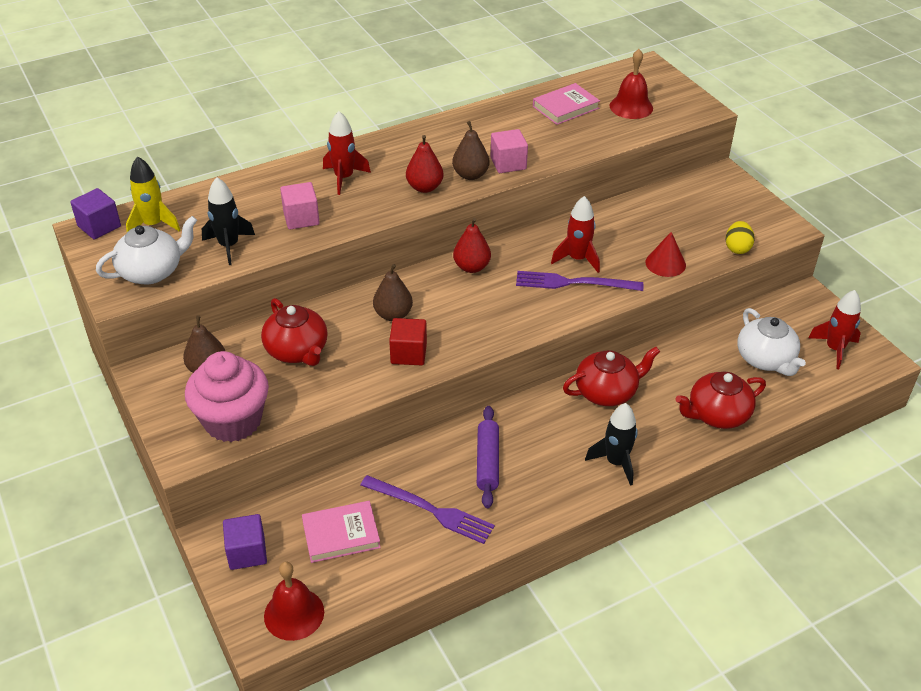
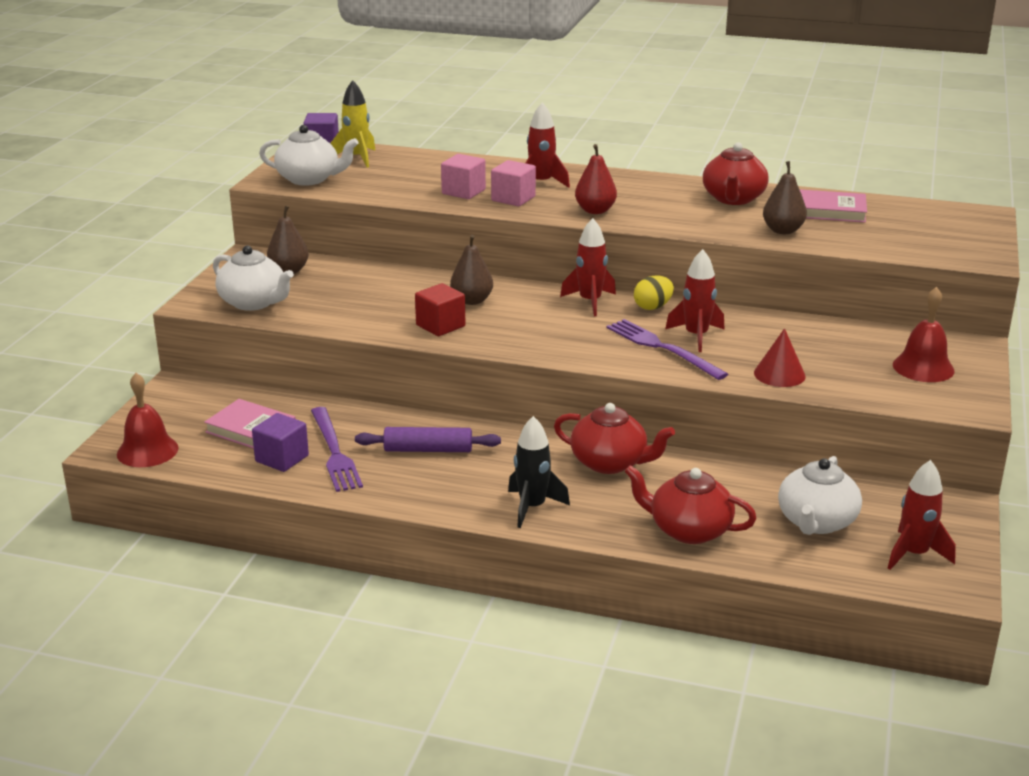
camera: 45 degrees right, 15 degrees down
pink cupcake [185,351,269,442] -> white teapot [213,246,294,311]
black rocket [202,177,255,265] -> none
purple cube [223,514,267,570] -> purple cube moved to [252,413,309,472]
red teapot [261,298,328,366] -> red teapot moved to [703,142,769,205]
brown pear [452,121,490,180] -> brown pear moved to [763,161,807,234]
red pear [453,218,491,273] -> red rocket [560,218,616,316]
purple rolling pin [477,406,499,508] -> purple rolling pin turned 45 degrees clockwise [355,427,501,452]
pink cube [490,129,528,173] -> pink cube moved to [491,160,536,206]
red bell [609,49,653,119] -> red bell moved to [893,287,955,382]
yellow egg [726,221,755,254] -> yellow egg moved to [634,276,674,310]

